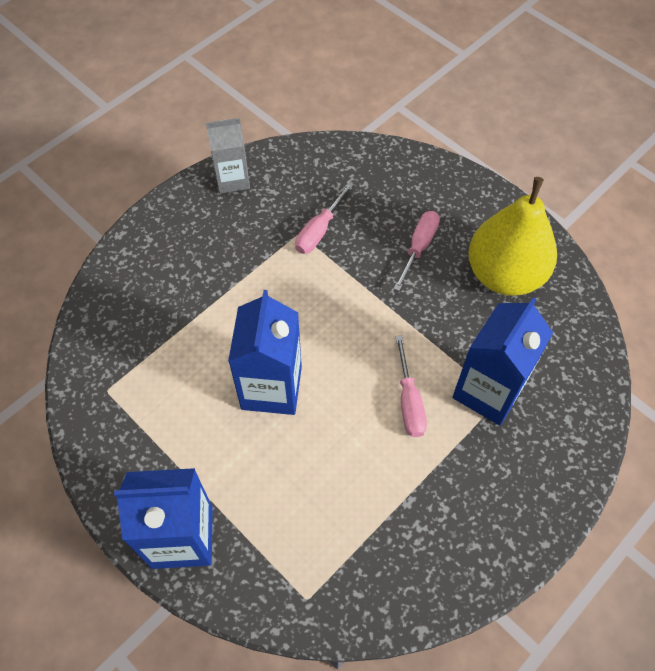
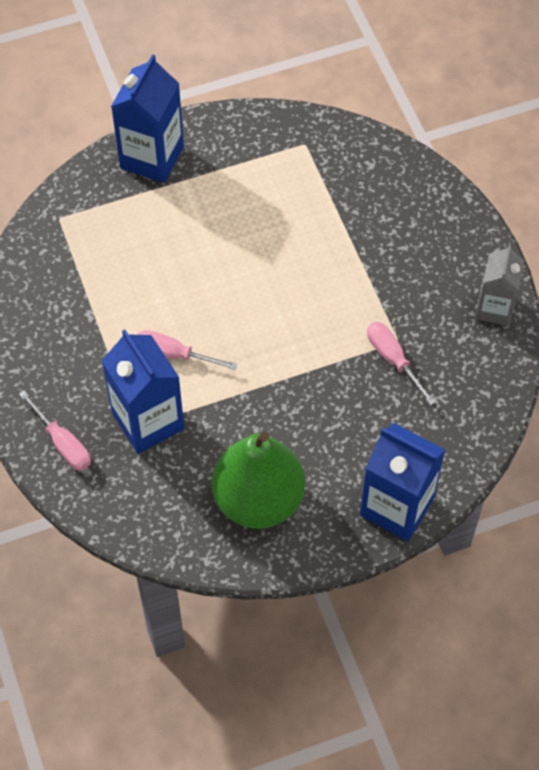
camera: 115 degrees right, 0 degrees up
blue carton [228,290,302,415] -> blue carton moved to [360,423,445,541]
pink screwdriver [393,211,440,291] -> pink screwdriver moved to [19,390,91,471]
yellow pear [468,177,557,296] -> green pear [212,432,305,529]

